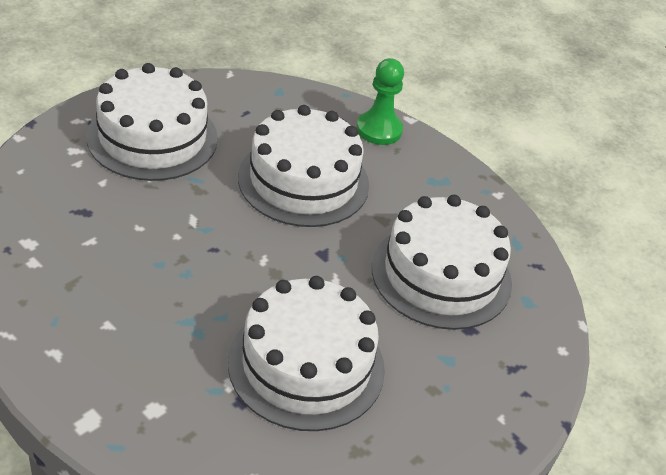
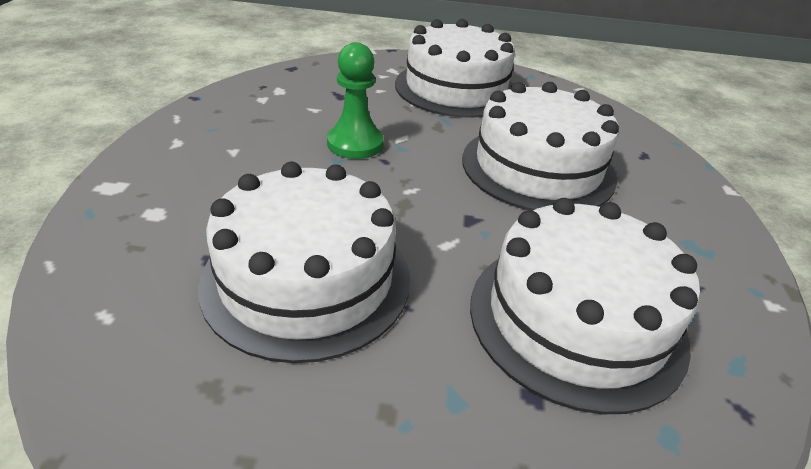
camera: 55 degrees right, 5 degrees down
green pawn [356,58,404,145] -> green pawn moved to [327,42,384,159]

